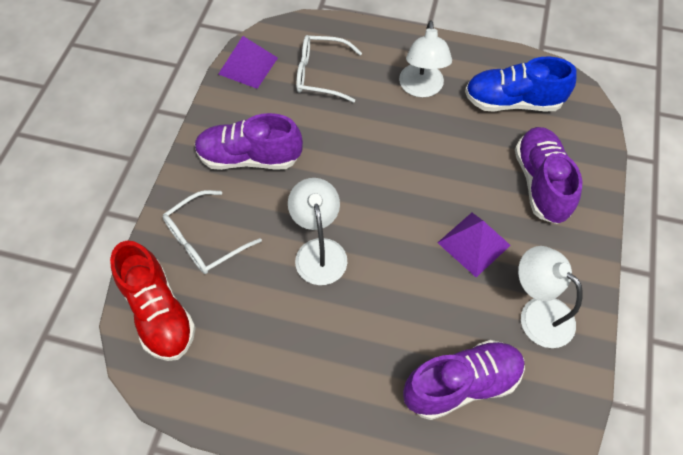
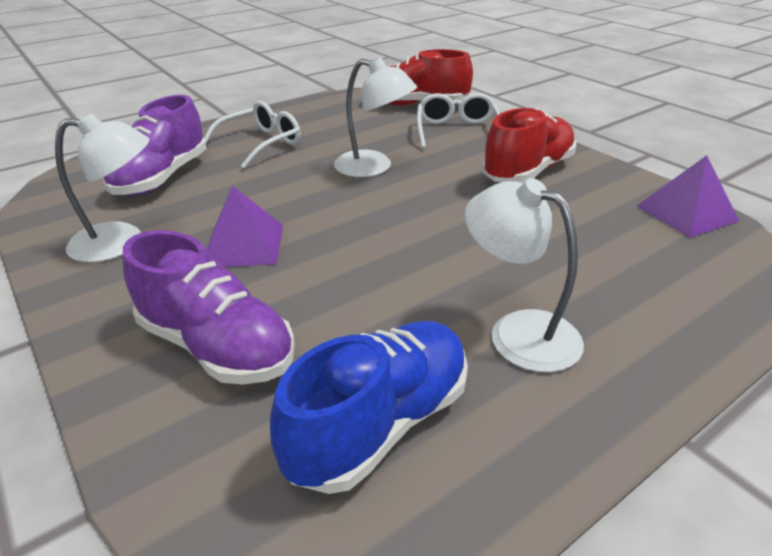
camera: 130 degrees right, 25 degrees down
purple shoe [195,113,303,170] -> red shoe [482,108,576,183]
white glasses [296,35,362,103] -> white glasses moved to [204,101,301,169]

